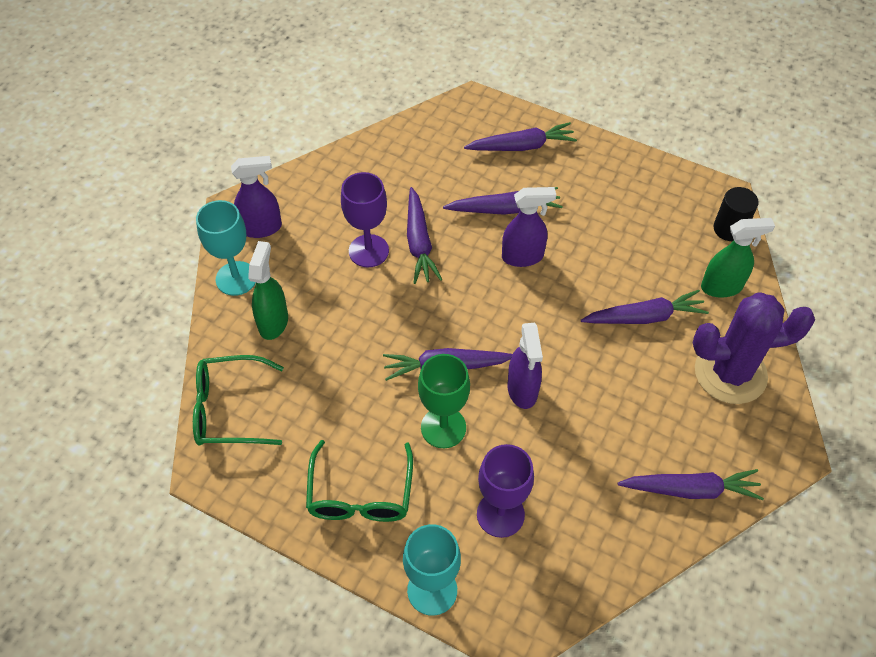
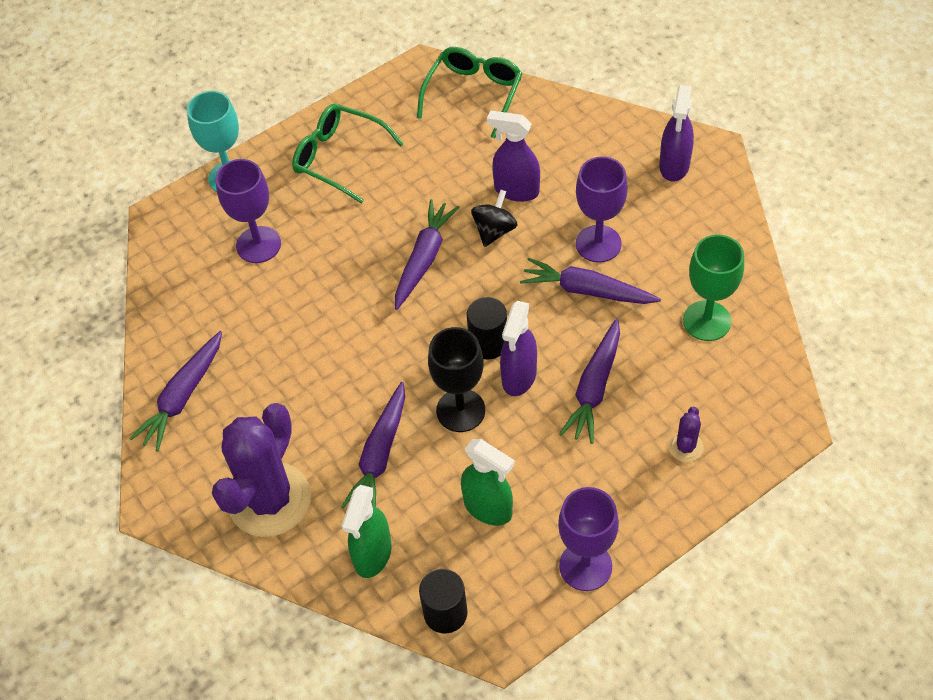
camera: 120 degrees right, 0 degrees up
turquoise goblet [196,200,256,296] -> none
green spray bottle [248,241,288,340] -> green spray bottle moved to [461,439,515,526]
green goblet [418,354,470,448] -> green goblet moved to [683,235,744,341]
purple carrot [464,122,577,151] -> purple cactus [668,407,704,462]
purple spray bottle [507,323,543,409] -> purple spray bottle moved to [487,110,540,202]
none -> black goblet [428,327,485,432]
none -> black cylinder [467,297,507,360]
none -> black spinning top [471,190,518,247]
none -> purple goblet [558,487,619,591]

